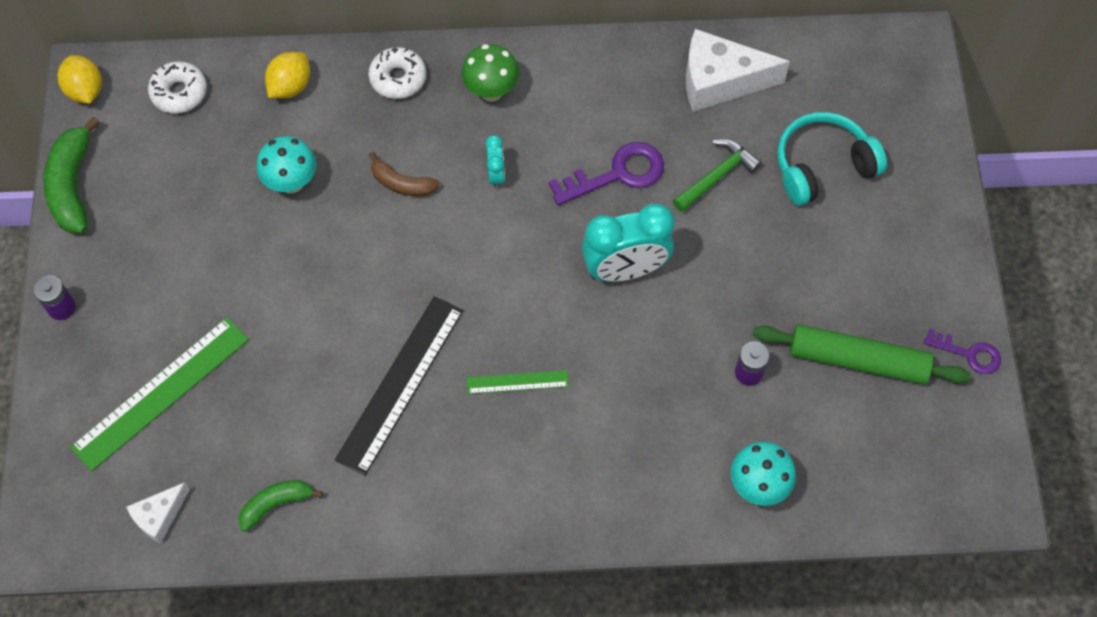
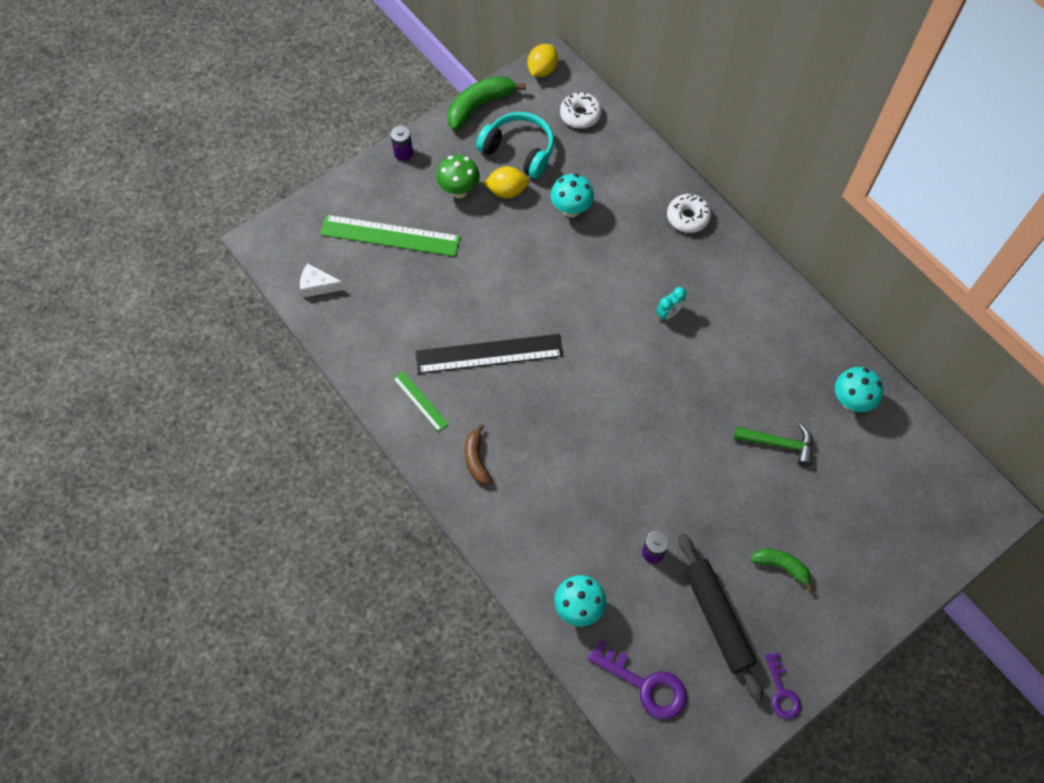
camera: 55 degrees right, 0 degrees up
green banana [238,480,323,532] -> green banana moved to [750,549,813,592]
yellow lemon [265,52,310,98] -> yellow lemon moved to [484,166,529,198]
brown banana [369,152,440,196] -> brown banana moved to [464,424,492,485]
green mushroom [461,44,519,102] -> green mushroom moved to [436,155,480,198]
green ruler [467,370,569,394] -> green ruler moved to [393,371,449,432]
purple key [549,142,664,205] -> purple key moved to [588,639,687,720]
turquoise clock [582,203,675,282] -> none
white cheese [686,29,790,112] -> turquoise mushroom [835,367,883,412]
green rolling pin [753,324,971,385] -> black rolling pin [678,534,763,702]
turquoise headphones [777,112,887,206] -> turquoise headphones moved to [476,112,554,179]

